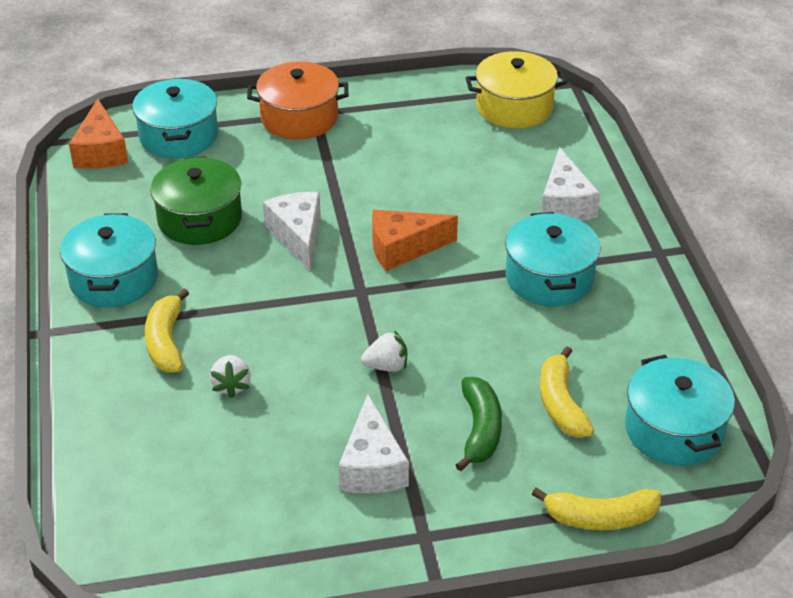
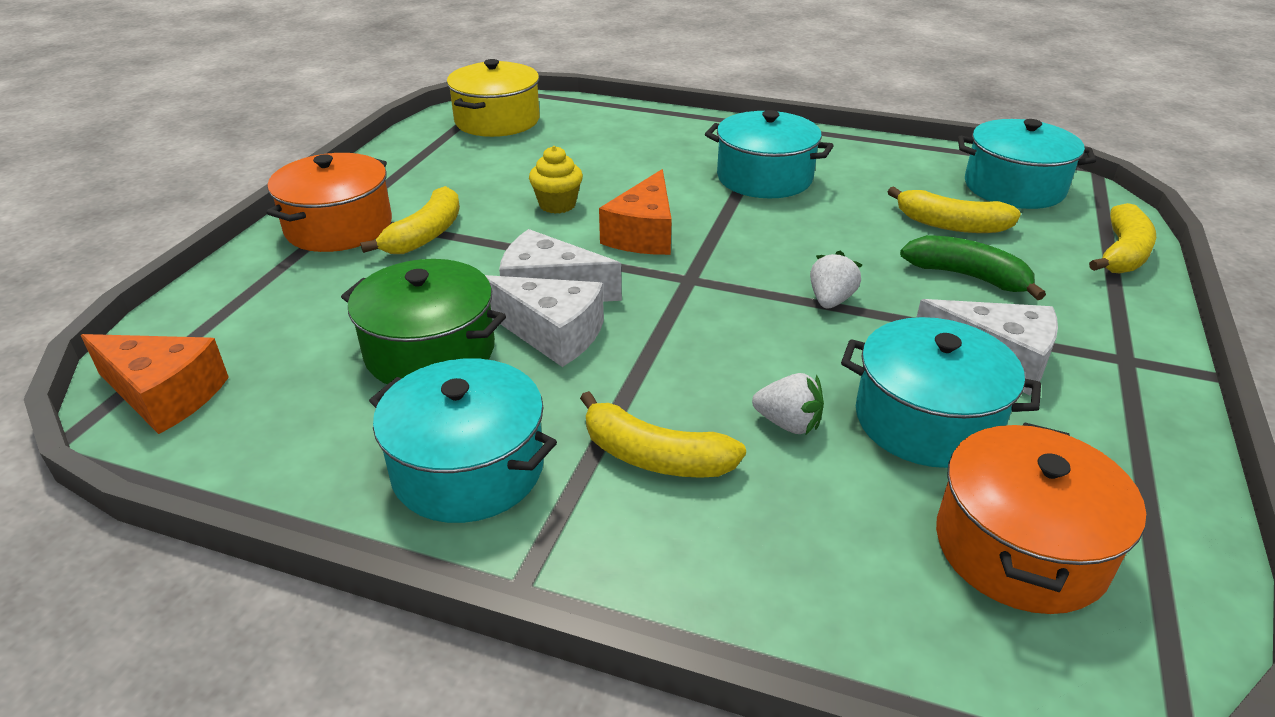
camera: 60 degrees left, 5 degrees down
turquoise pot [132,79,218,158] -> turquoise pot moved to [841,317,1041,468]
white cheese [541,147,600,221] -> white cheese moved to [485,275,604,367]
none -> yellow banana [360,186,460,254]
none -> yellow cupcake [529,146,583,214]
none -> orange pot [936,422,1146,614]

